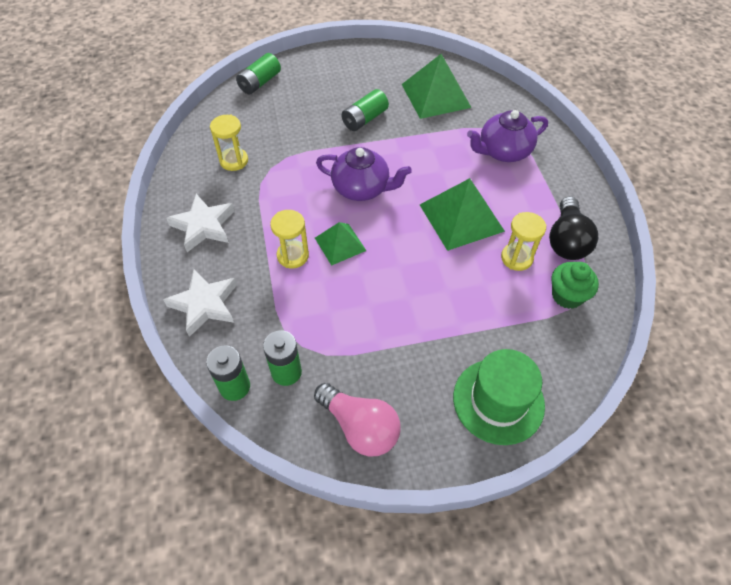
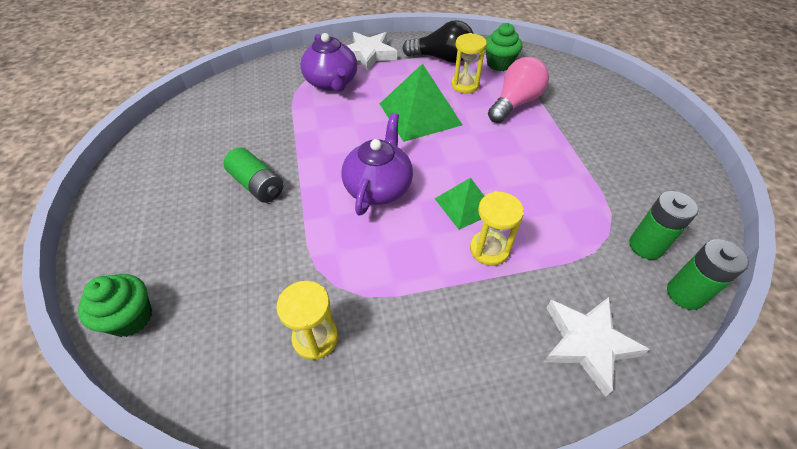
camera: 90 degrees left, 5 degrees down
white star [166,194,234,252] -> white star moved to [347,32,397,72]
green battery [236,53,281,95] -> green cupcake [78,274,152,337]
pink light bulb [314,383,400,457] -> pink light bulb moved to [488,57,549,123]
green pyramid [402,54,472,119] -> none
green hat [453,349,545,445] -> none

